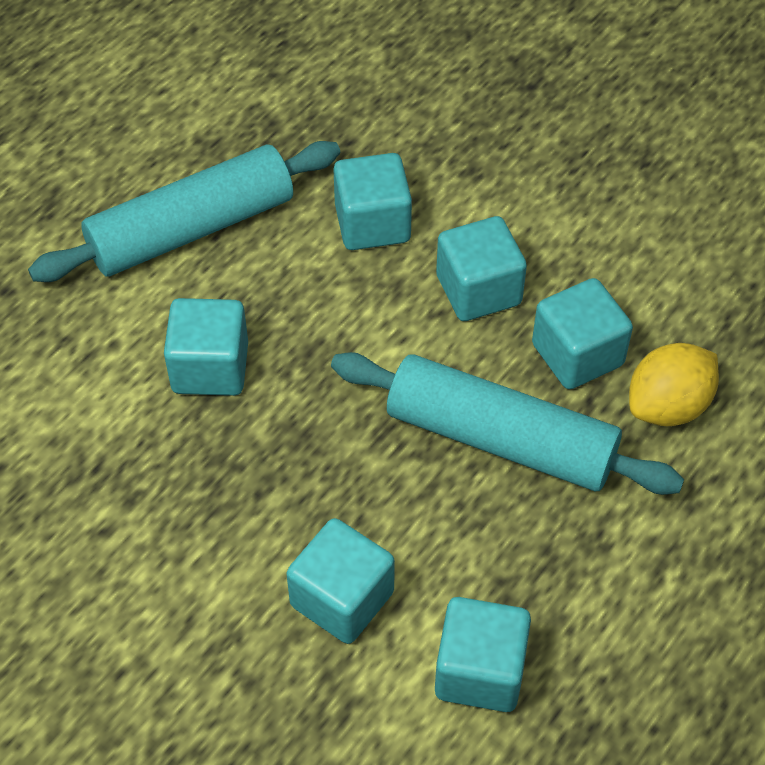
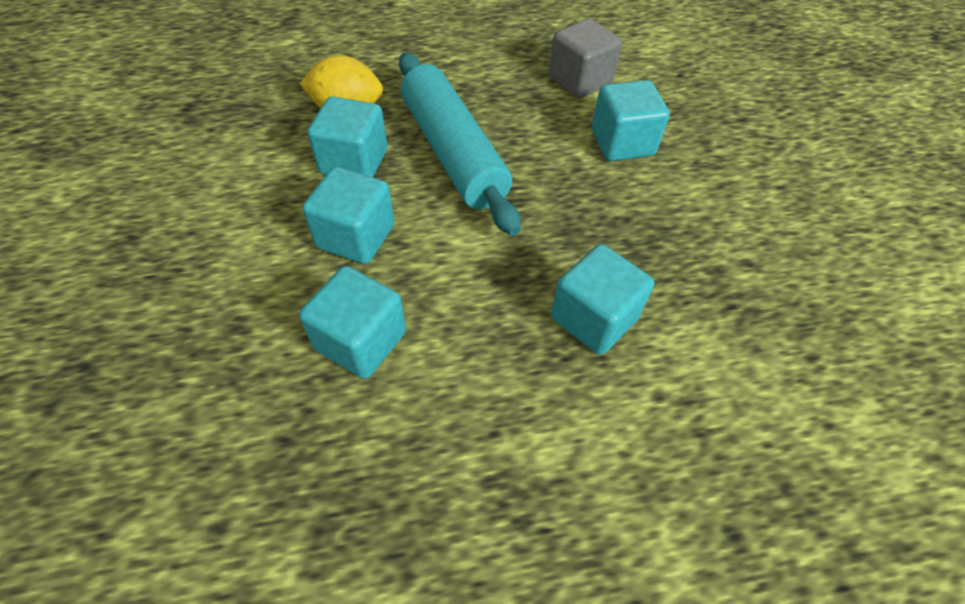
camera: 140 degrees left, 0 degrees up
turquoise rolling pin [28,141,340,282] -> none
turquoise cube [435,597,531,712] -> grey cube [549,18,622,99]

